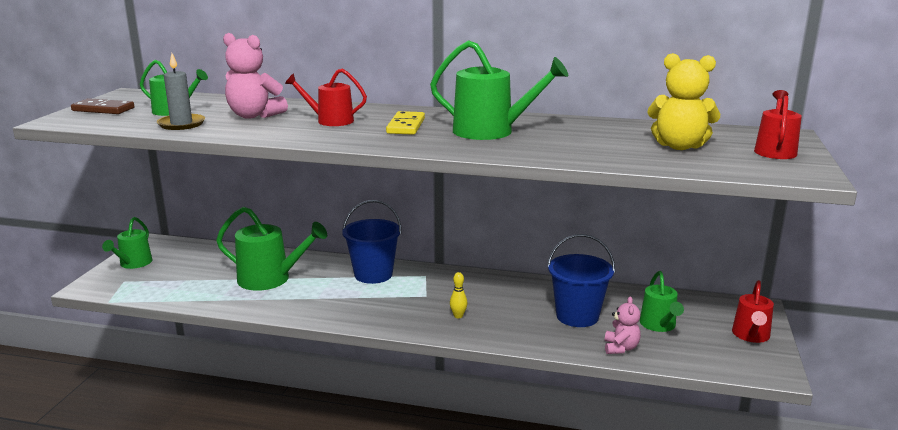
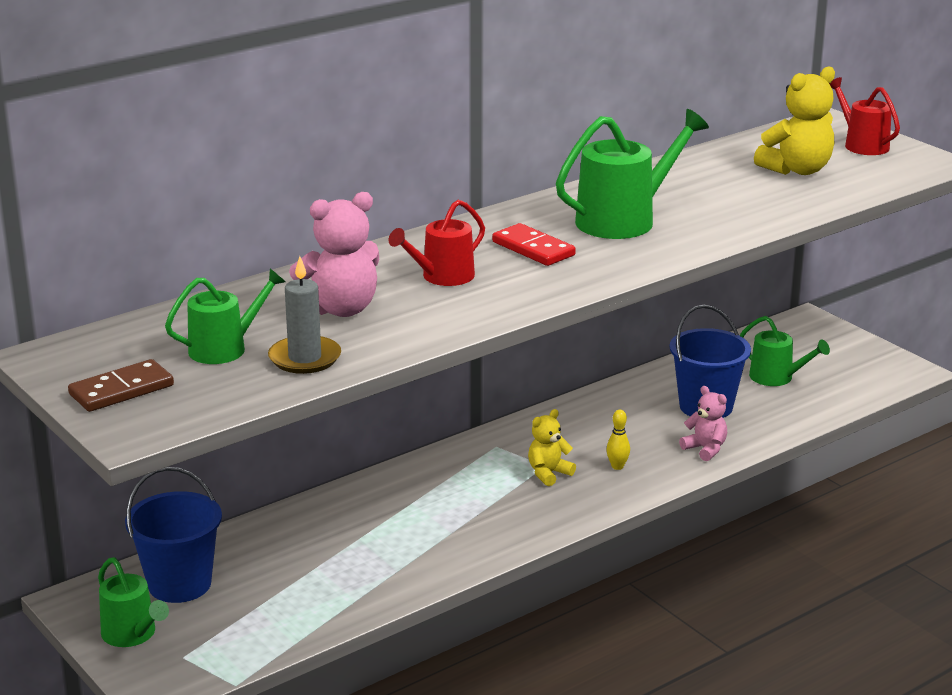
camera: 50 degrees left, 5 degrees up
green watering can [216,206,327,291] -> none
blue bucket [342,200,402,284] -> blue bucket moved to [125,467,222,603]
yellow domino [386,111,425,135] -> red domino [492,223,576,266]
pink teddy bear [605,297,641,354] -> pink teddy bear moved to [679,386,727,461]
red watering can [732,280,774,343] -> none
none -> yellow teddy bear [528,409,576,486]

